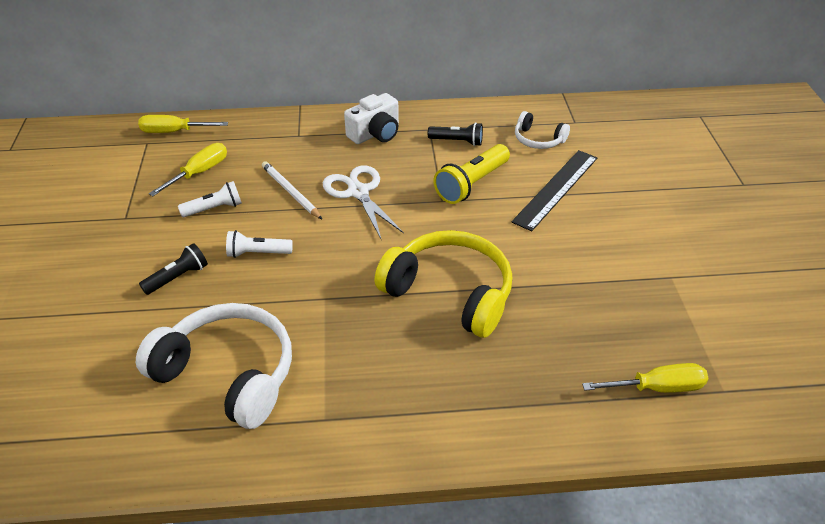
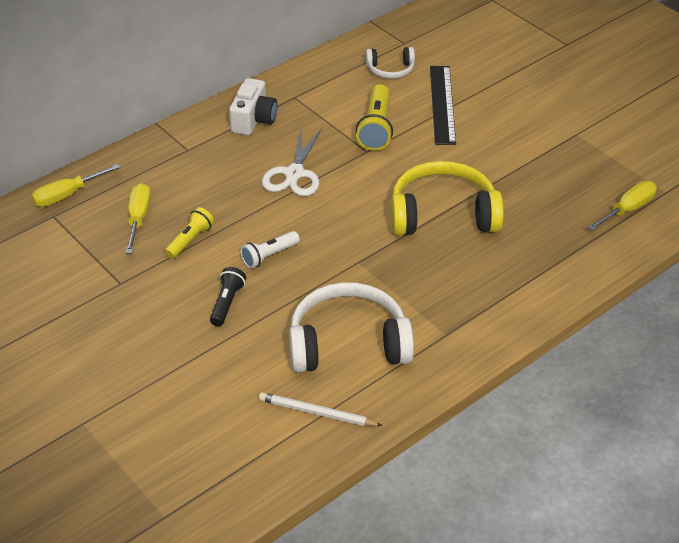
camera: 35 degrees left, 0 degrees up
white flashlight [178,181,242,217] -> yellow flashlight [165,207,214,259]
white pencil [262,161,322,219] -> white pencil moved to [259,392,383,426]
white scissors [323,165,404,239] -> white scissors turned 105 degrees counterclockwise [262,128,322,196]
black flashlight [428,123,483,146] -> none

